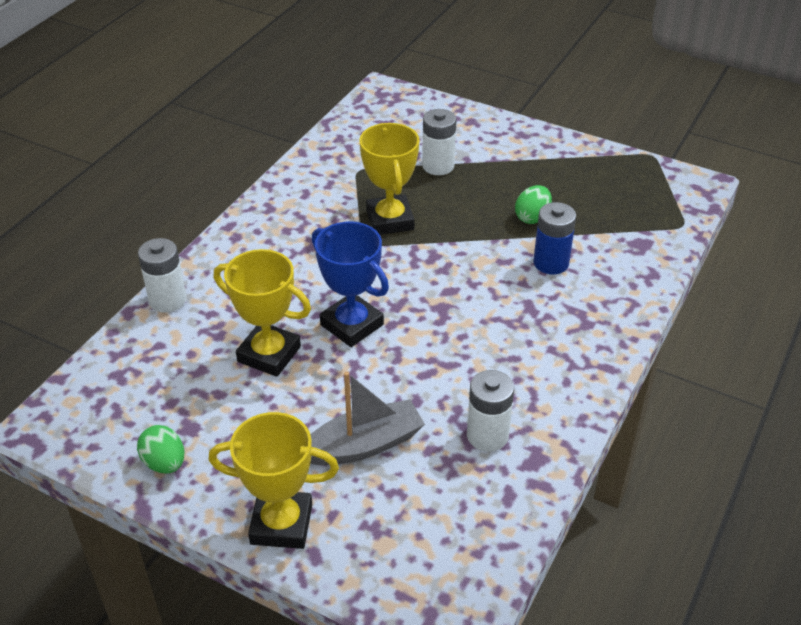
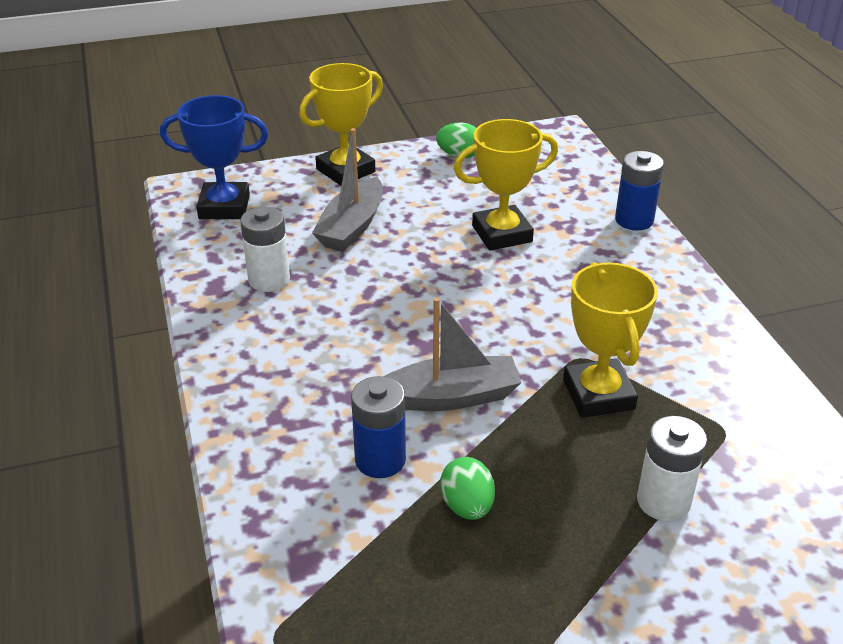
camera: 135 degrees right, 5 degrees down
white battery [138,238,186,313] -> blue battery [615,151,664,230]
blue trophy [312,222,389,347] -> blue trophy moved to [160,95,268,219]
yellow trophy [359,123,419,235] -> yellow trophy turned 45 degrees clockwise [563,262,658,418]
none -> grey boat [384,297,522,411]

